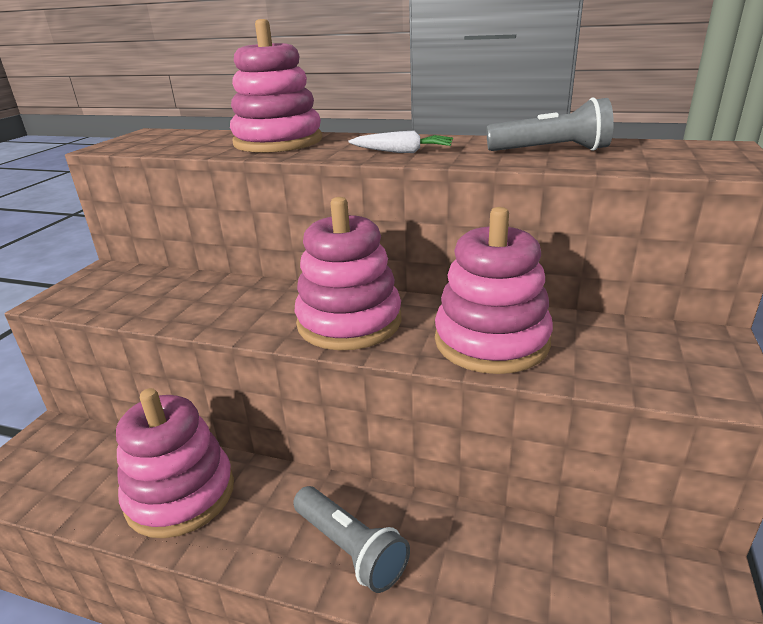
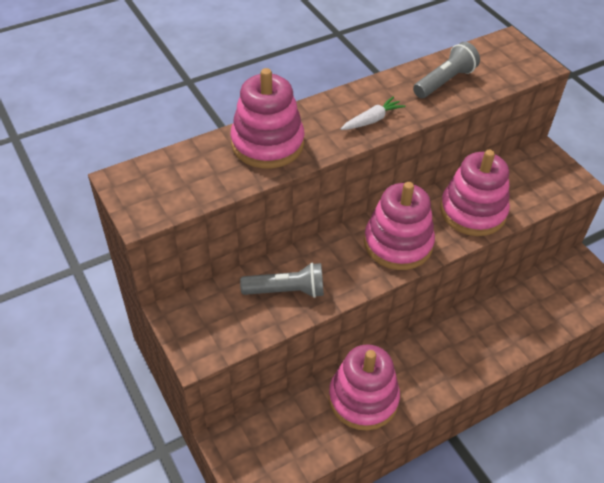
camera: 50 degrees left, 20 degrees up
grey flashlight [293,486,410,593] -> grey flashlight moved to [240,263,324,298]

